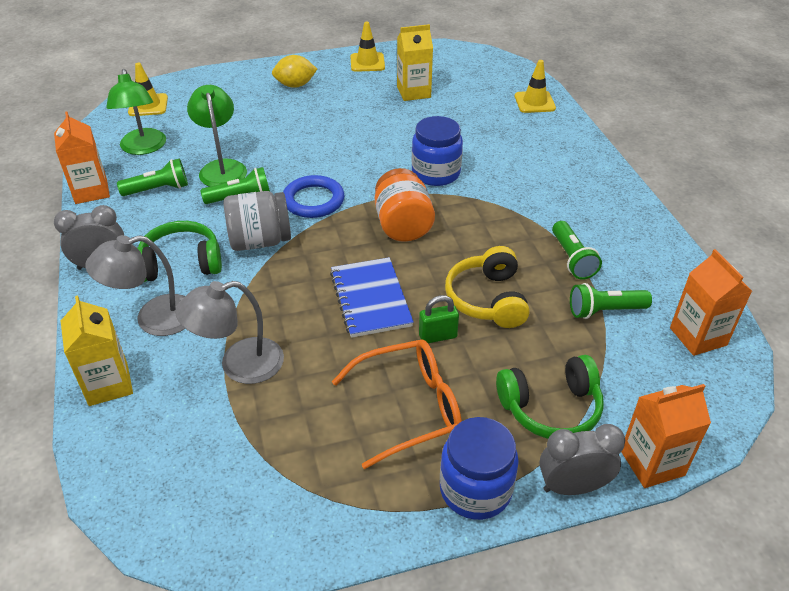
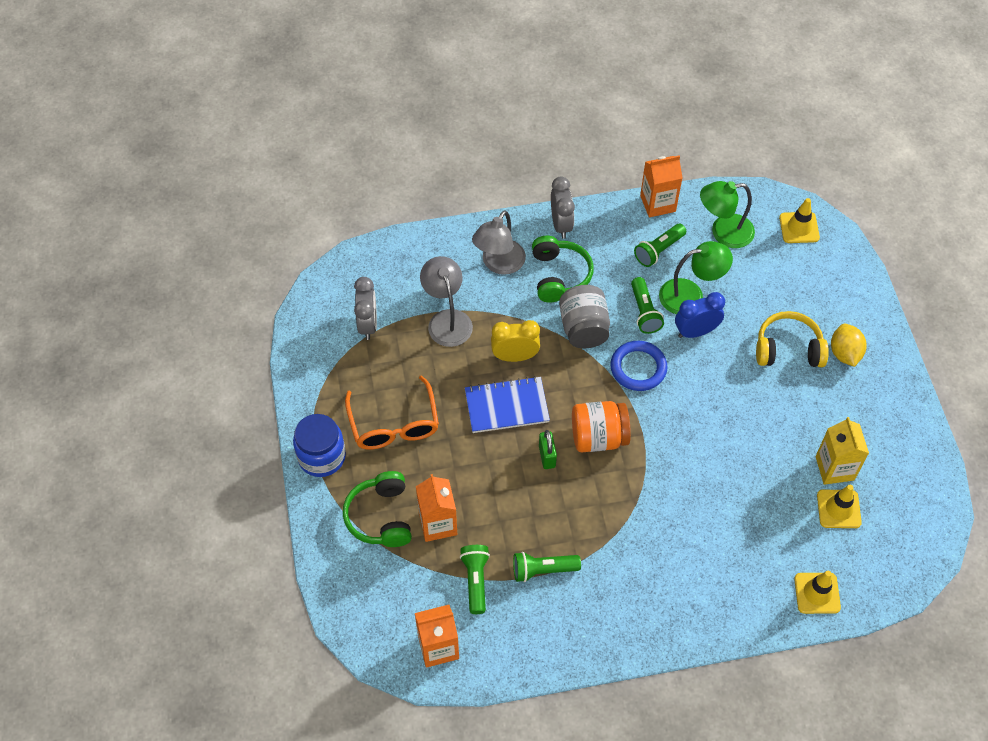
camera: 95 degrees right, 15 degrees up
yellow carton [61,296,133,406] -> none
grey lamp [85,235,185,336] -> grey lamp turned 135 degrees counterclockwise [472,210,526,275]
green flashlight [117,159,188,196] -> green flashlight turned 60 degrees clockwise [634,224,686,267]
yellow traffic cone [350,22,385,72] -> yellow traffic cone moved to [817,485,862,528]
blue jar [412,116,463,186] -> none
green padlock [419,295,459,343] -> green padlock moved to [539,430,557,469]
yellow headphones [445,246,530,328] -> yellow headphones moved to [756,311,829,367]
grey clock [539,424,625,495] -> grey clock moved to [354,277,377,340]
orange carton [621,384,711,488] -> orange carton moved to [416,474,457,542]
none -> yellow clock [491,320,540,362]
none -> blue clock [675,292,725,338]

